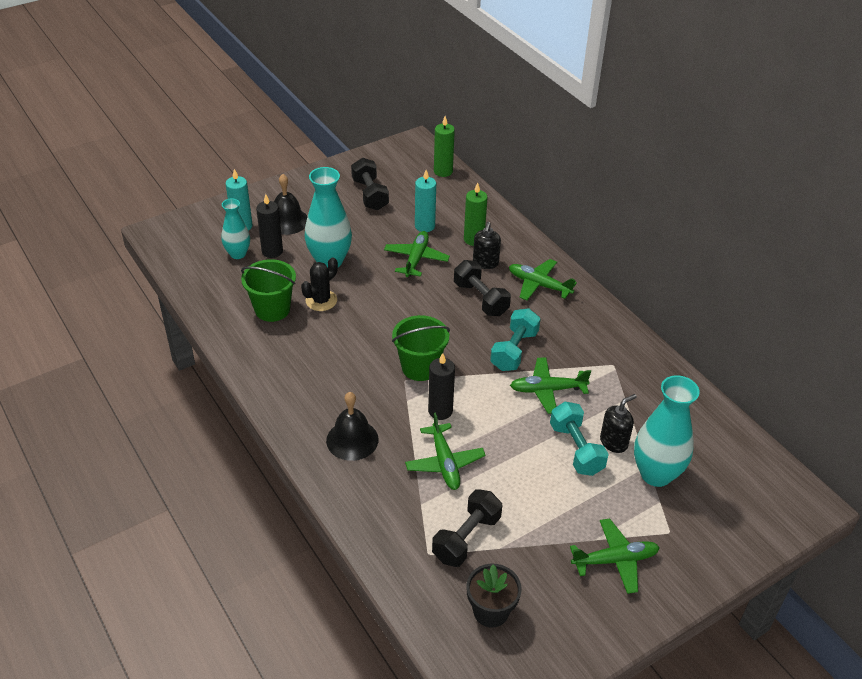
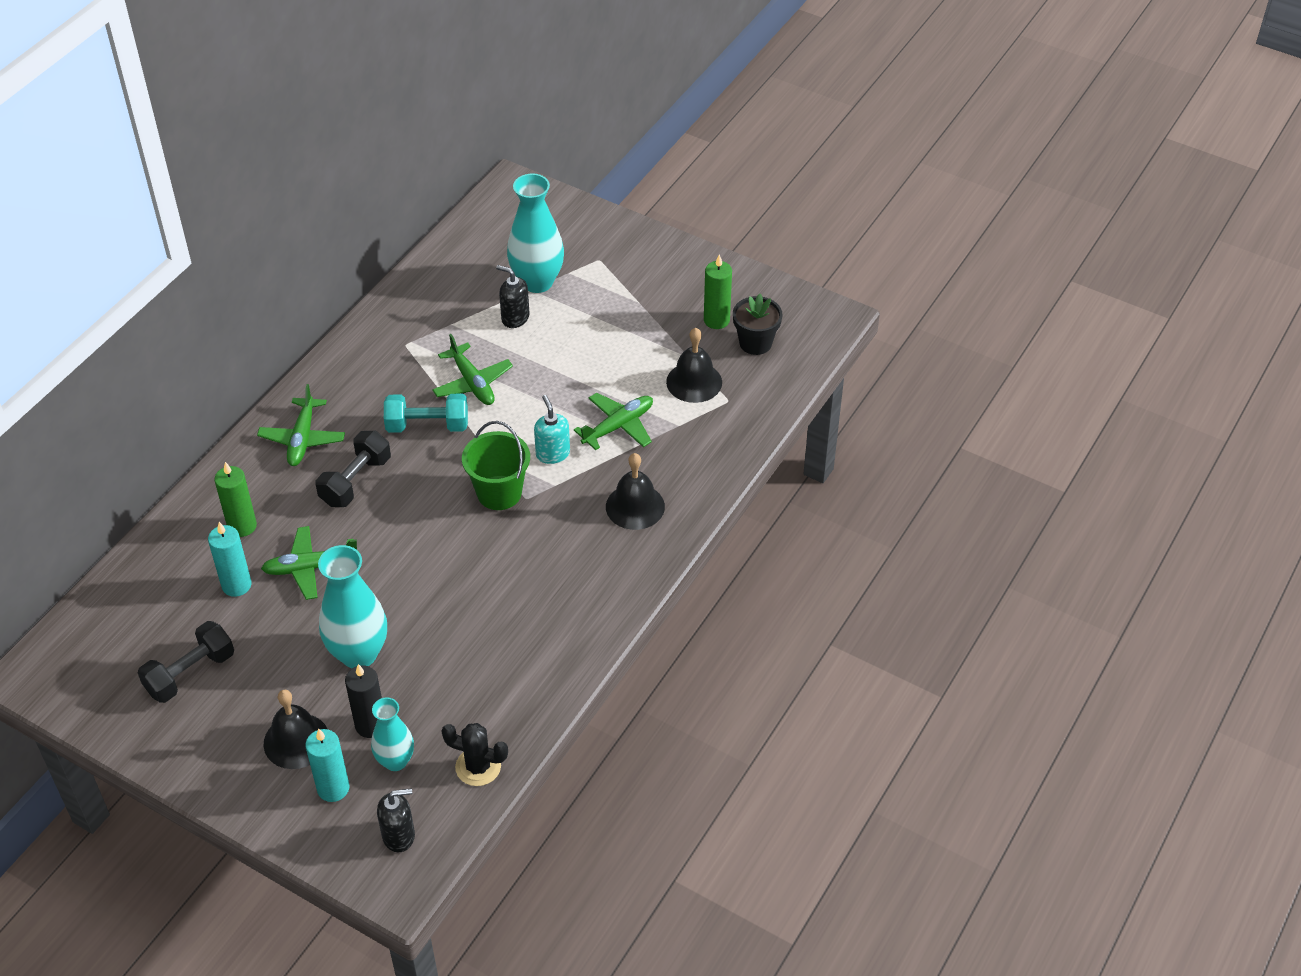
camera: 115 degrees left, 5 degrees up
green bucket [241,259,296,322] -> none
black cactus [301,257,338,311] -> black cactus moved to [441,723,508,786]
black candle [428,353,455,420] -> turquoise soap dispenser [534,395,570,464]
black dumbbell [432,489,502,567] -> black bell [666,328,722,403]
green candle [434,116,455,177] -> green candle moved to [704,254,732,329]
black soap dispenser [473,222,501,269] -> black soap dispenser moved to [377,788,415,852]
turquoise dumbbell [550,402,609,476] -> none
green plane [570,518,660,594] -> none

